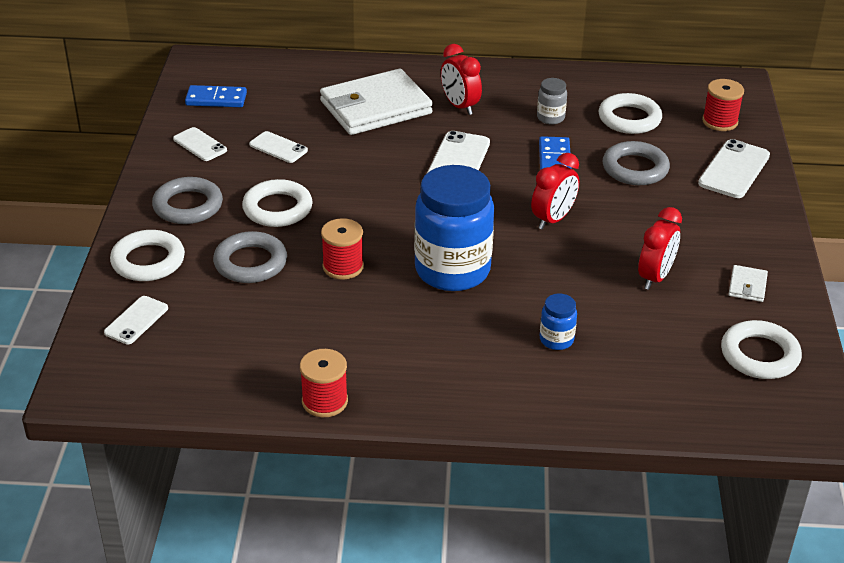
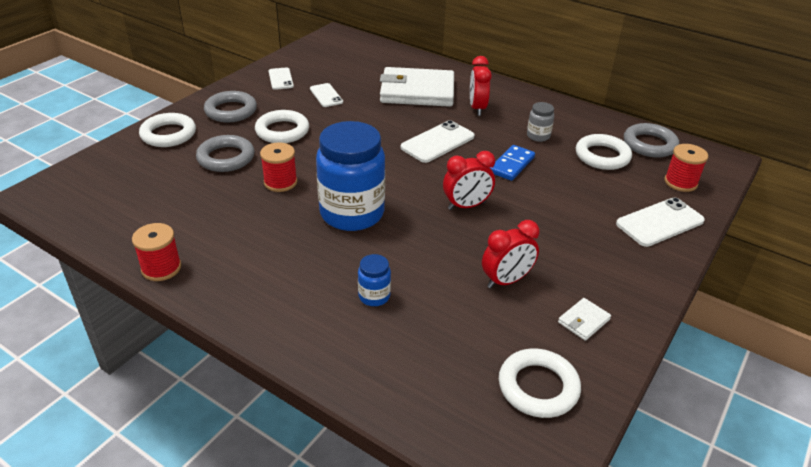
camera: 30 degrees right, 0 degrees up
white phone [104,296,168,344] -> none
blue domino [185,85,247,107] -> none
grey ring [603,141,670,185] -> grey ring moved to [624,123,679,158]

